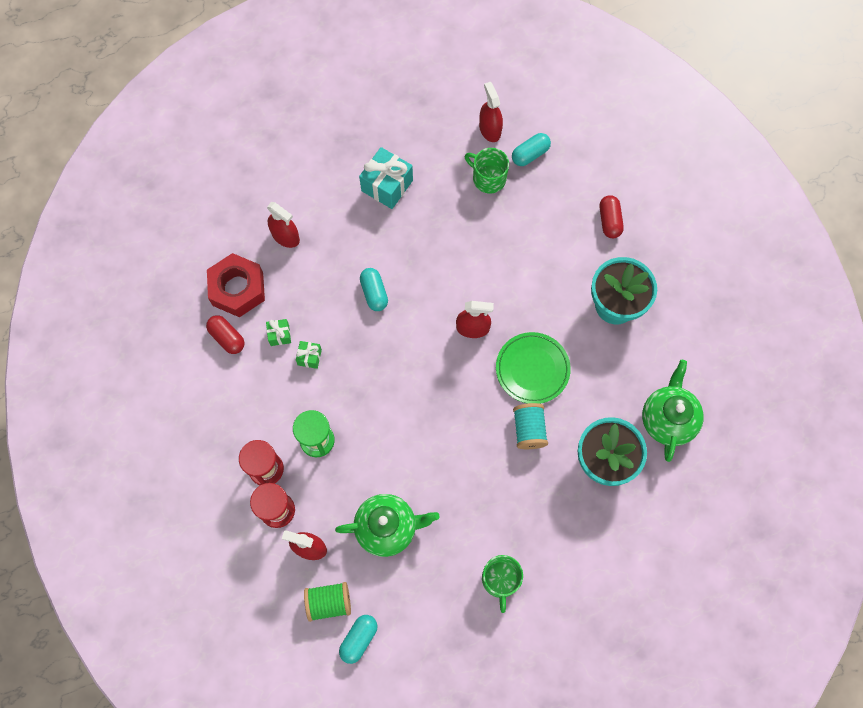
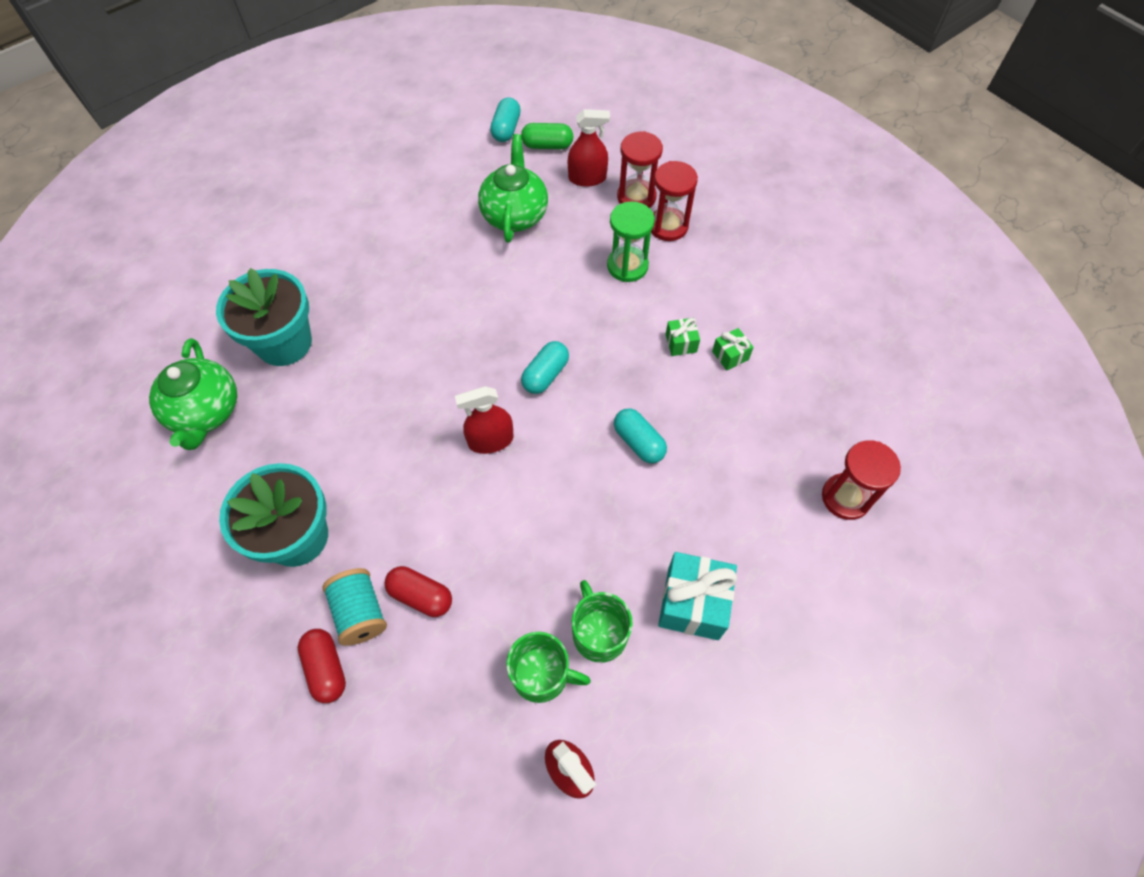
camera: 160 degrees right, 10 degrees down
red capsule [206,315,245,354] -> red capsule moved to [384,566,452,617]
red nut [207,253,265,317] -> none
red spray bottle [267,202,300,248] -> none
green spool [304,582,351,622] -> green capsule [521,123,573,149]
green teapot [335,494,440,557] -> green teapot turned 120 degrees clockwise [478,134,548,243]
green mug [482,555,523,613] -> green mug moved to [572,580,633,663]
green plate [496,332,571,404] -> none
turquoise capsule [512,133,551,166] -> turquoise capsule moved to [521,341,569,394]
turquoise spool [513,403,548,449] -> turquoise spool moved to [323,568,387,646]
none -> red hourglass [822,440,901,520]

